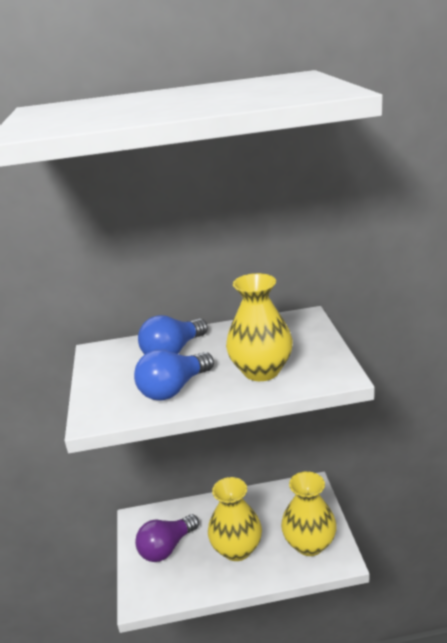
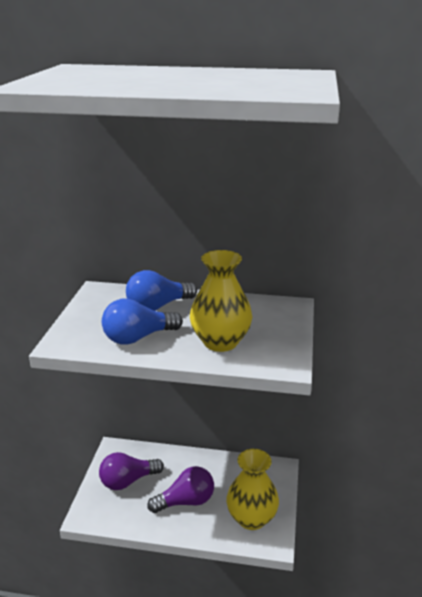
camera: 15 degrees right, 0 degrees up
yellow vase [208,477,262,561] -> purple light bulb [147,466,214,513]

